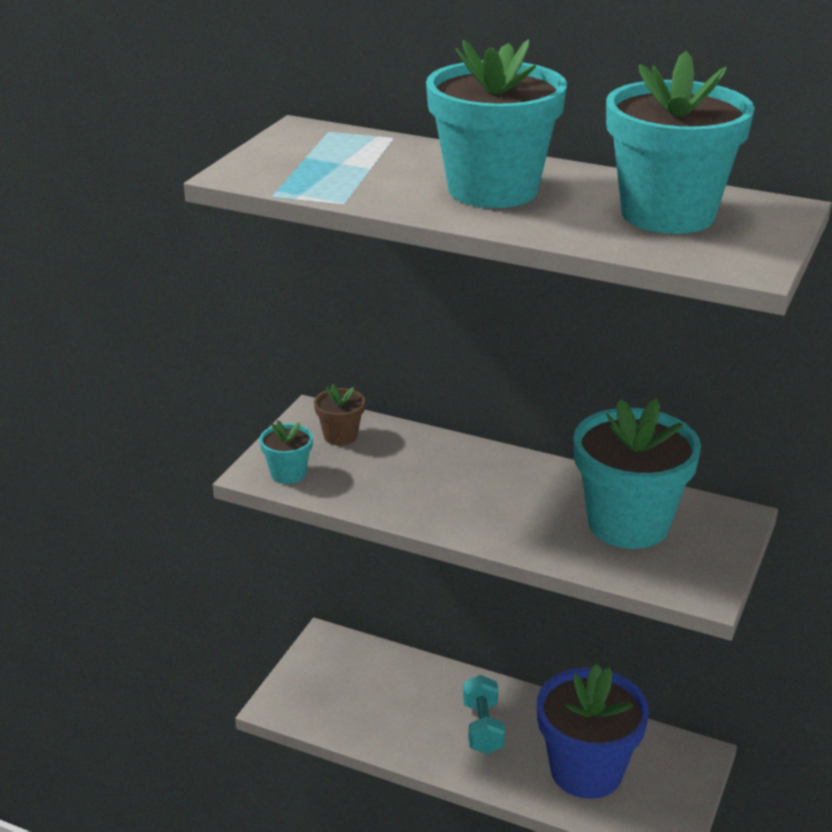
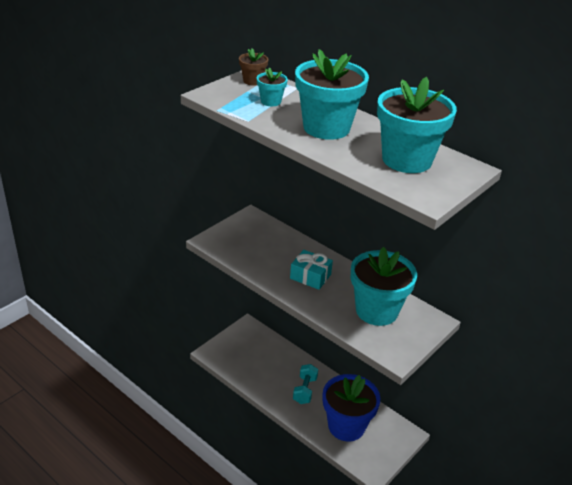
camera: 15 degrees right, 5 degrees up
turquoise flower pot [259,420,313,484] -> turquoise flower pot moved to [257,67,288,106]
brown flower pot [314,384,365,446] -> brown flower pot moved to [239,48,269,86]
none -> turquoise gift [290,250,333,290]

